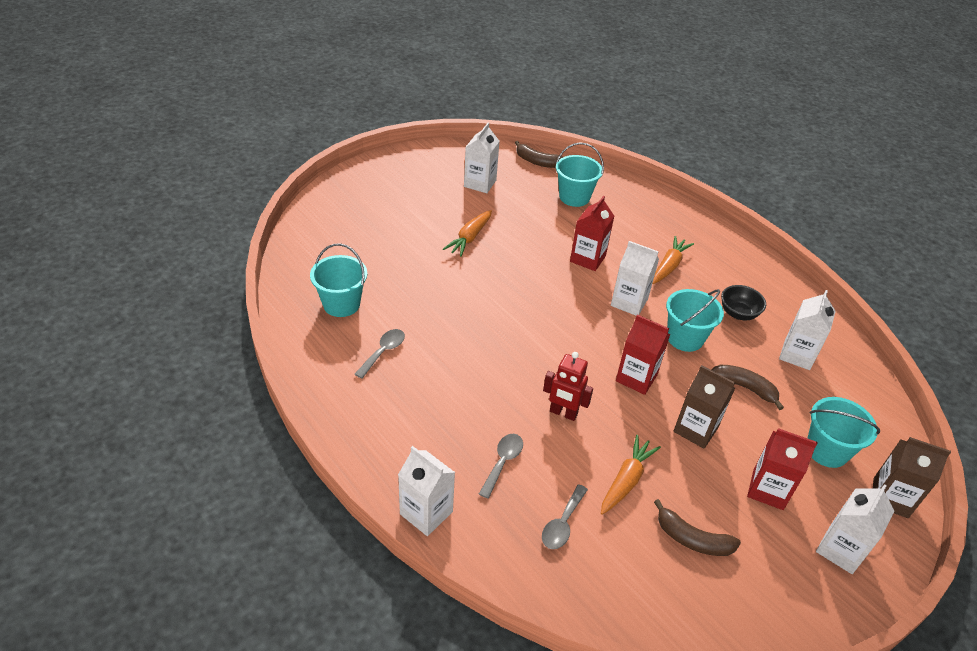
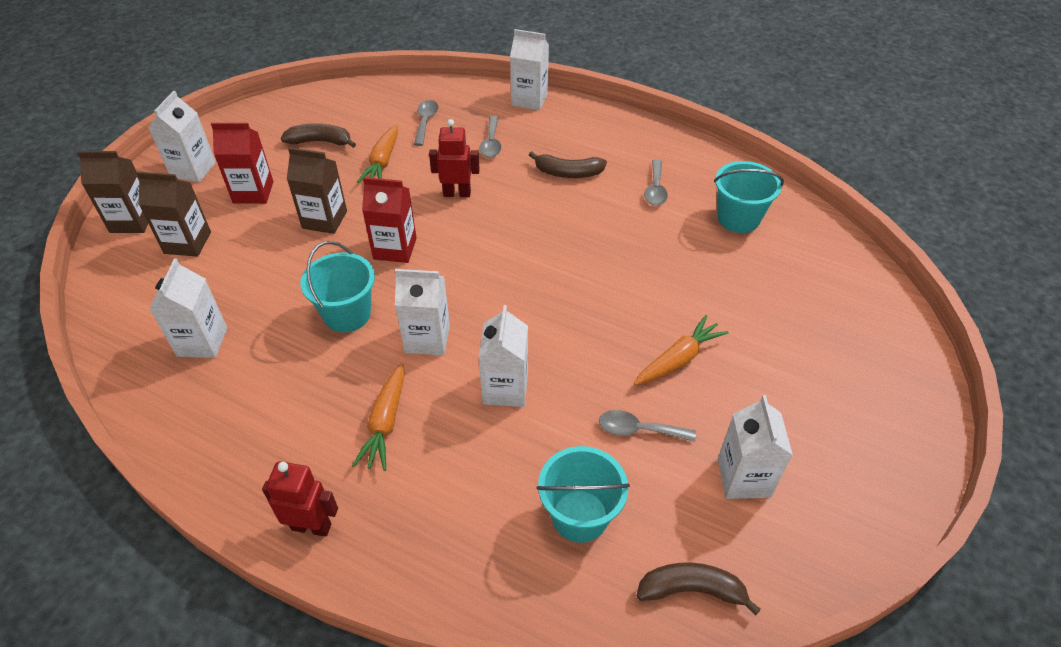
camera: 160 degrees right, 5 degrees up
orange carrot [443,210,492,257] -> orange carrot turned 45 degrees clockwise [634,315,729,385]
red carton [570,196,614,271] -> white carton [478,305,528,407]
brown banana [712,365,784,410] -> brown banana moved to [529,151,607,178]
black bowl [721,285,766,320] -> none
turquoise bucket [808,397,880,468] -> brown carton [137,172,211,257]
none -> red robot [262,461,338,537]
none -> grey spoon [599,410,696,442]

